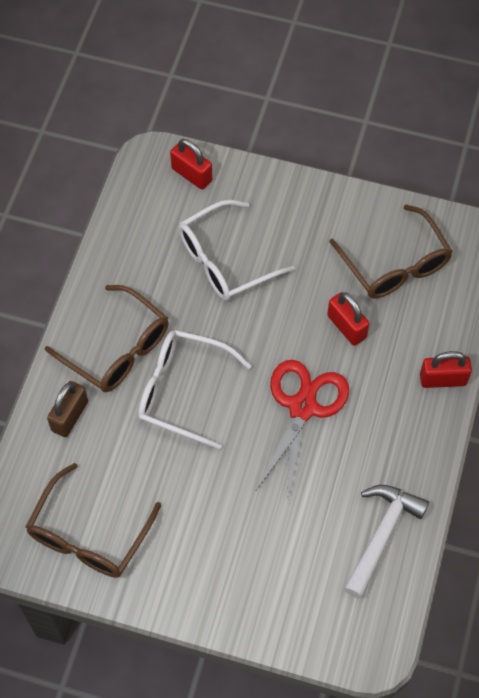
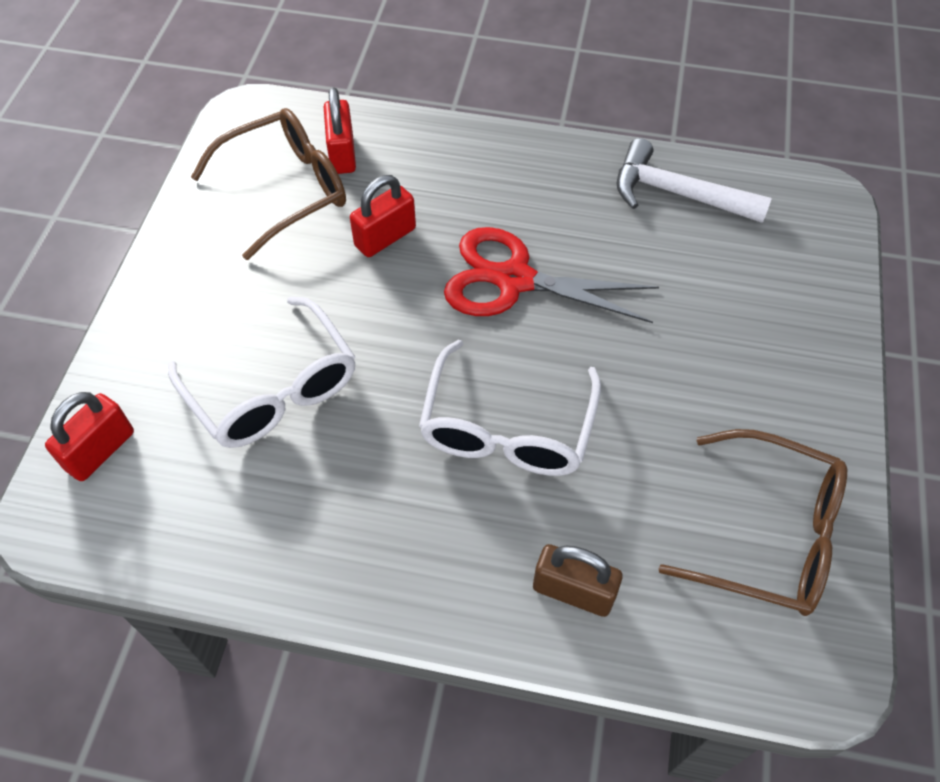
camera: 95 degrees left, 5 degrees down
brown glasses [45,285,169,392] -> none
red padlock [420,351,472,388] -> red padlock moved to [324,87,356,174]

